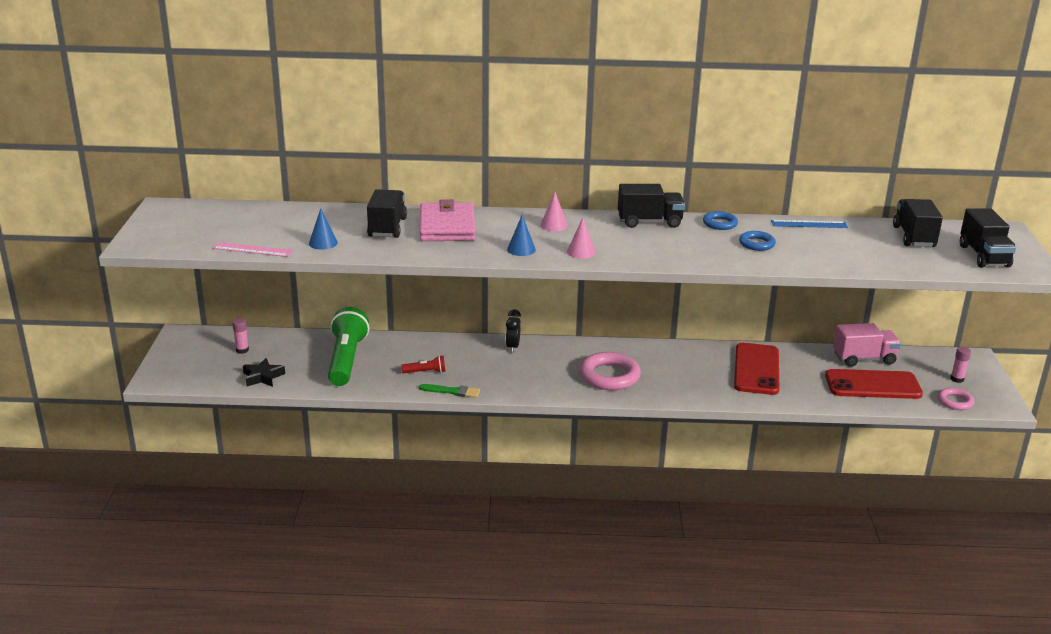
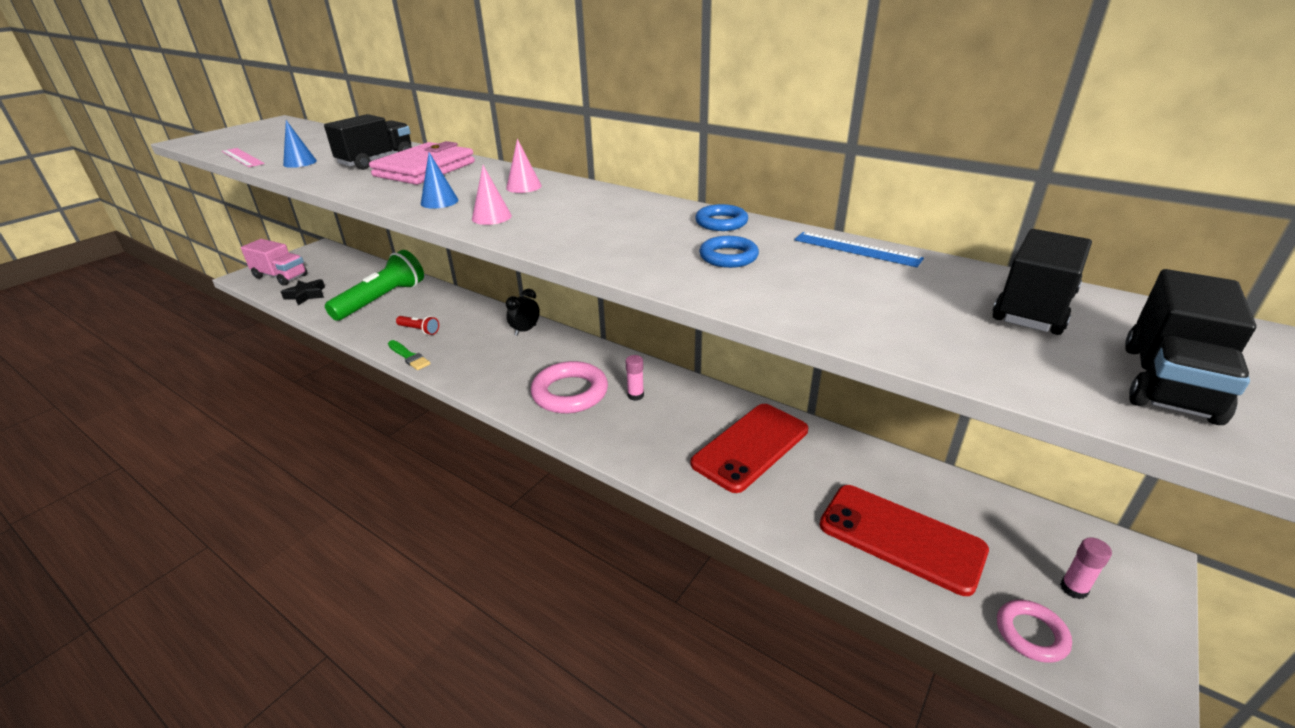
camera: 35 degrees right, 5 degrees up
pink glue stick [232,318,249,354] -> pink glue stick moved to [625,355,644,401]
black truck [618,184,685,228] -> none
pink truck [833,323,901,367] -> pink truck moved to [241,239,308,286]

